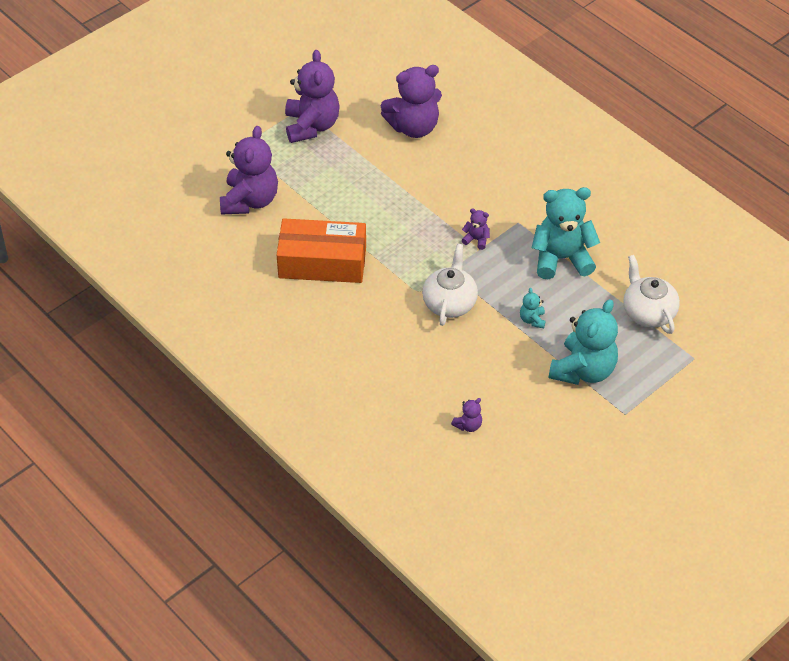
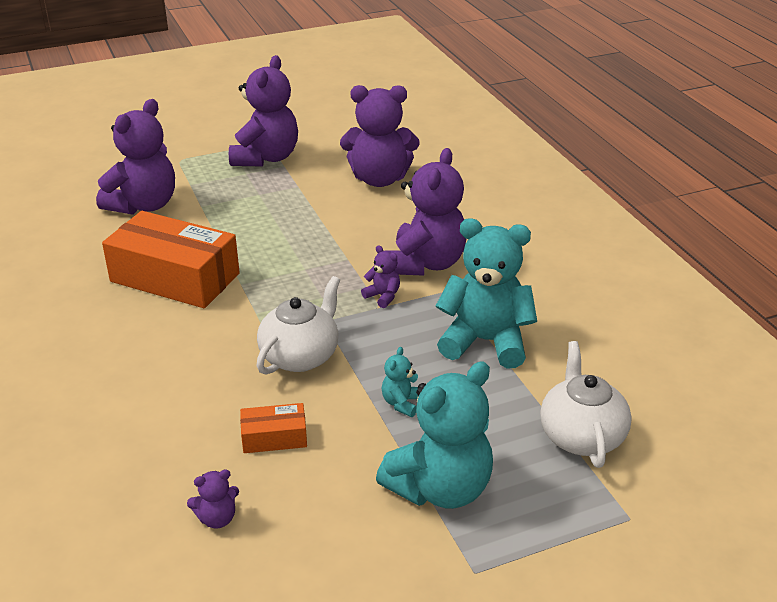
camera: 20 degrees right, 15 degrees down
none -> orange box [240,403,307,453]
none -> purple teddy bear [390,148,466,276]

